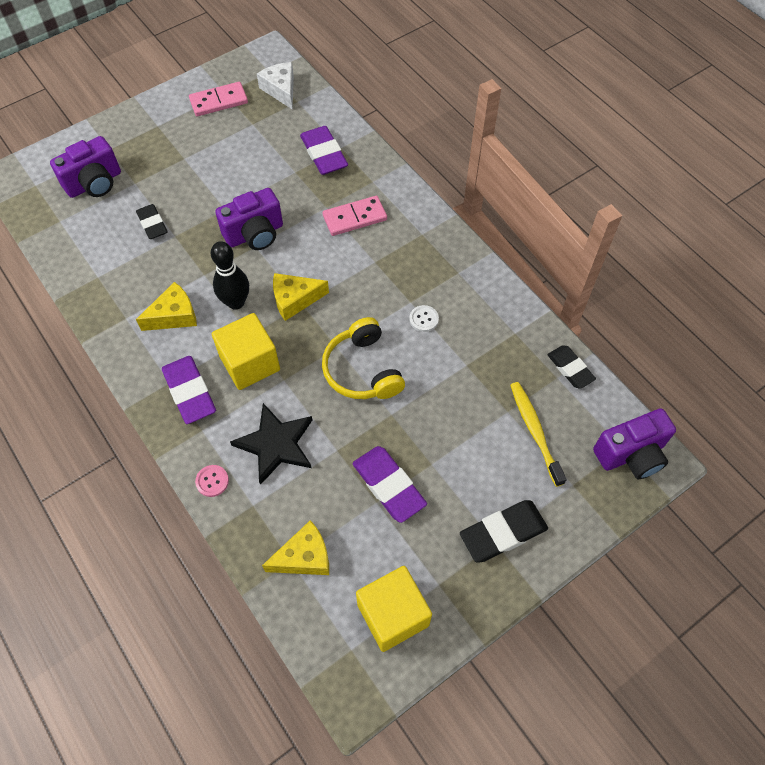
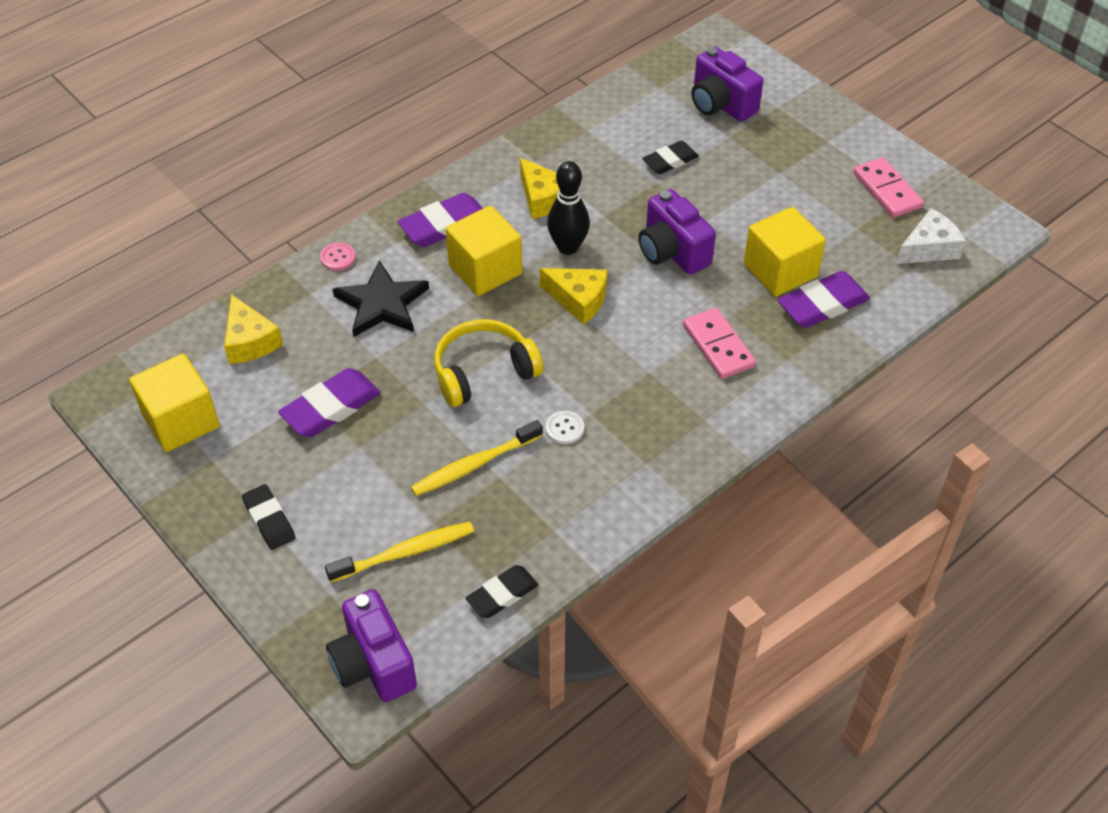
camera: 85 degrees right, 10 degrees down
yellow cheese [273,273,329,321] -> yellow cheese turned 135 degrees clockwise [540,268,607,324]
black eraser [460,500,548,563] -> black eraser [242,484,295,550], size x0.66
none -> yellow toothbrush [411,420,543,496]
none -> yellow cube [744,207,826,297]

